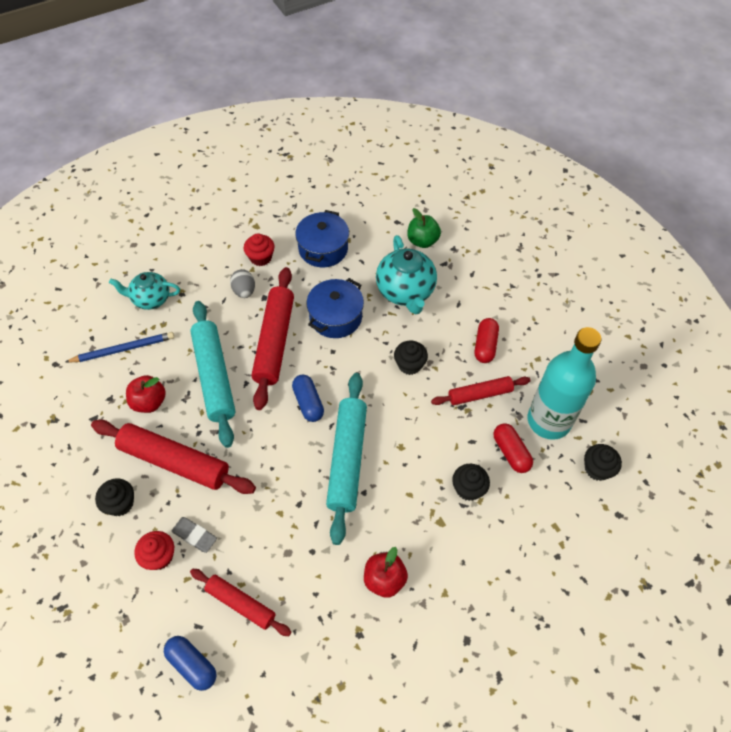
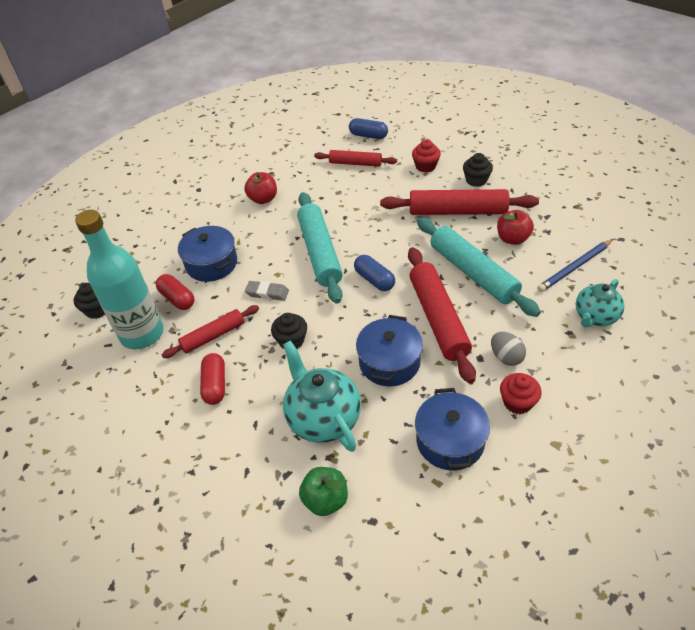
camera: 165 degrees right, 10 degrees down
turquoise teapot [109,272,180,310] -> turquoise teapot turned 150 degrees clockwise [576,279,625,327]
grey eraser [172,517,217,553] -> grey eraser moved to [245,281,289,301]
black cupcake [452,464,490,501] -> blue pot [178,226,237,282]

